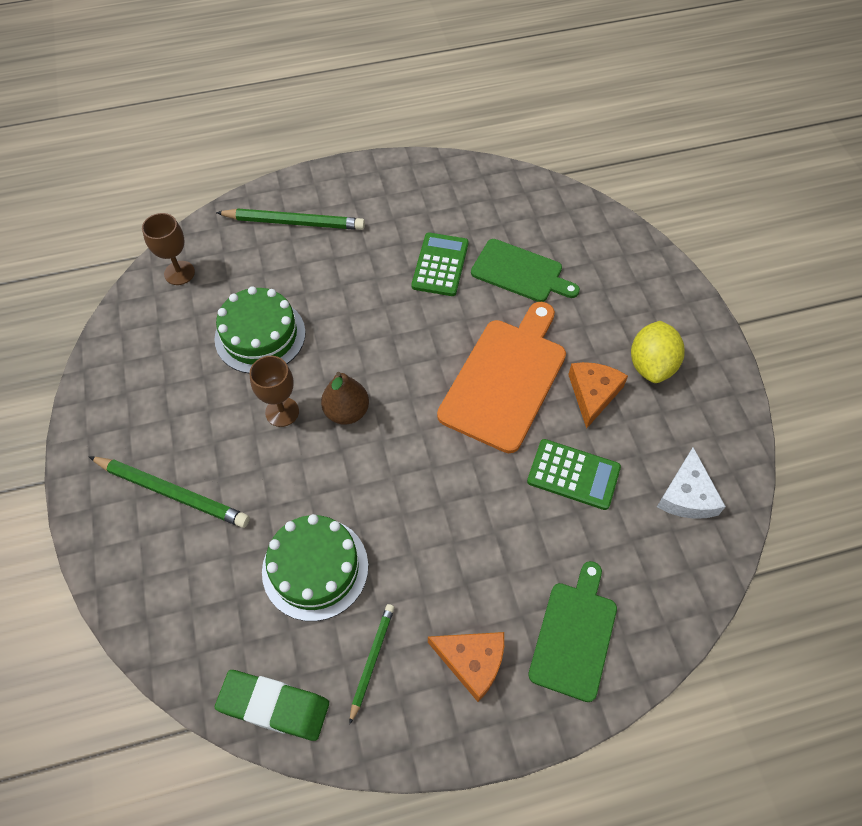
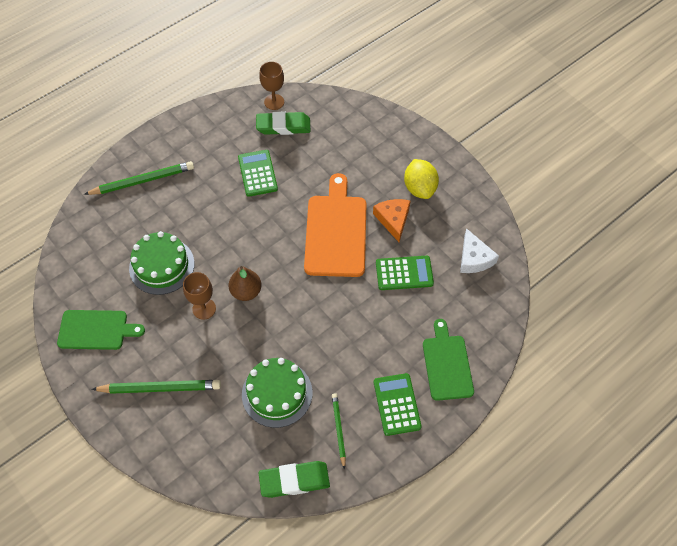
camera: 25 degrees left, 0 degrees up
brown goblet [142,213,195,285] -> brown goblet moved to [259,62,284,110]
orange cheese [428,632,504,702] -> green calculator [374,373,422,436]
green cutting board [471,239,580,302] -> green cutting board moved to [57,310,145,350]
none -> green eraser [256,111,311,135]

